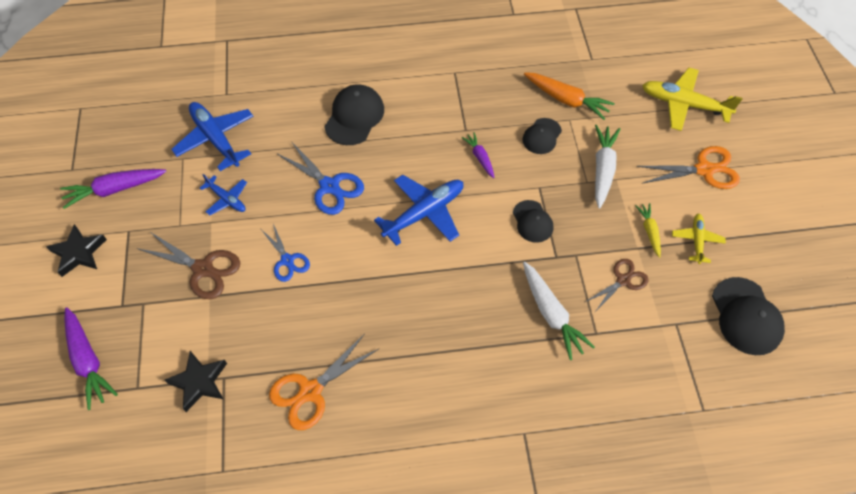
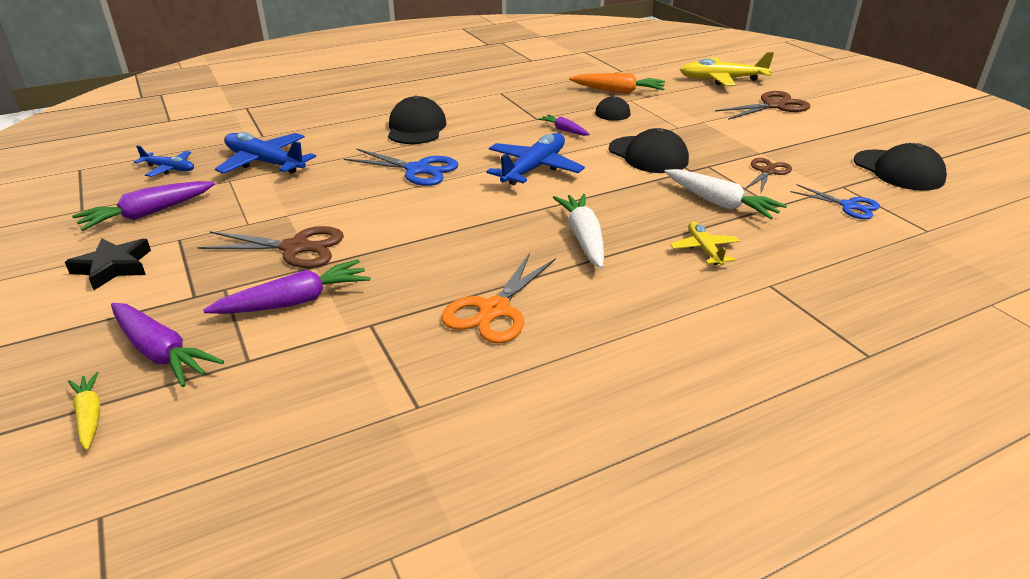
camera: 20 degrees left, 25 degrees down
black star [165,351,227,412] -> none
blue plane [200,174,247,215] -> blue plane moved to [134,145,194,177]
blue scissors [261,224,310,282] -> blue scissors moved to [790,184,880,219]
black cap [513,200,553,243] -> black cap [609,128,689,173], size x1.59
white carrot [595,125,620,208] -> white carrot moved to [553,194,604,268]
yellow carrot [635,203,661,258] -> yellow carrot moved to [68,372,100,450]
orange scissors [637,146,740,189] -> brown scissors [715,91,810,120]
yellow plane [672,213,726,264] -> yellow plane moved to [670,222,740,266]
none -> purple carrot [203,260,370,314]

